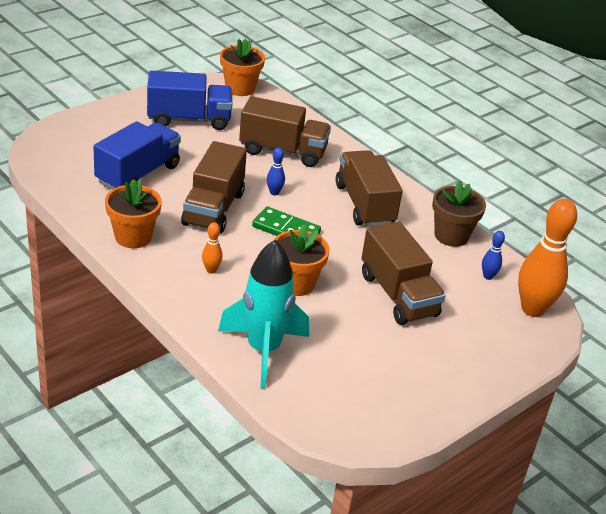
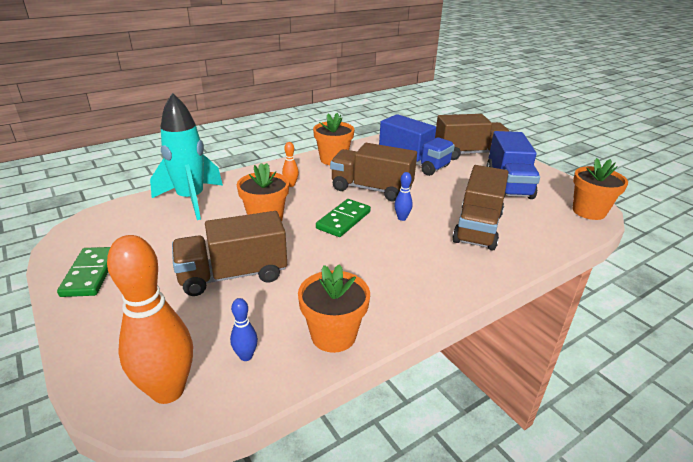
camera: 100 degrees right, 5 degrees down
brown truck [336,150,403,227] -> brown truck moved to [435,114,510,160]
brown flower pot [432,180,486,247] -> orange flower pot [298,264,370,353]
none -> green domino [57,247,110,297]

